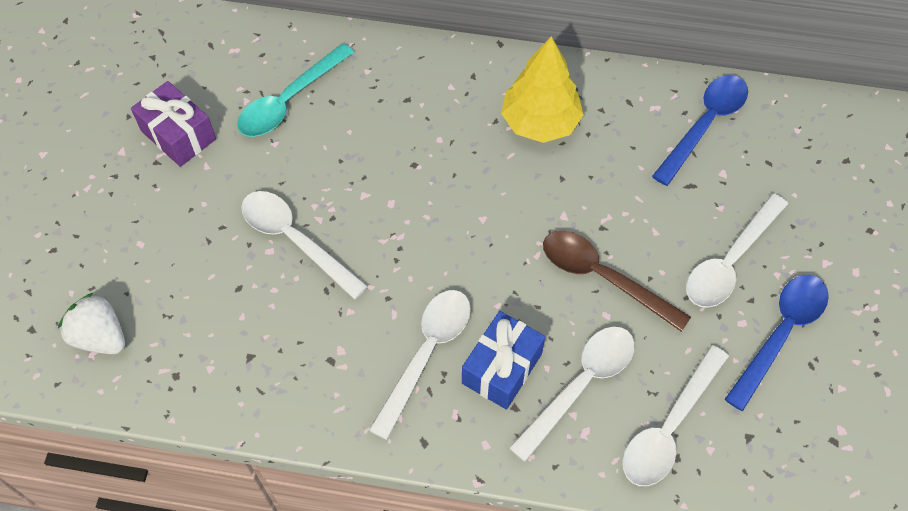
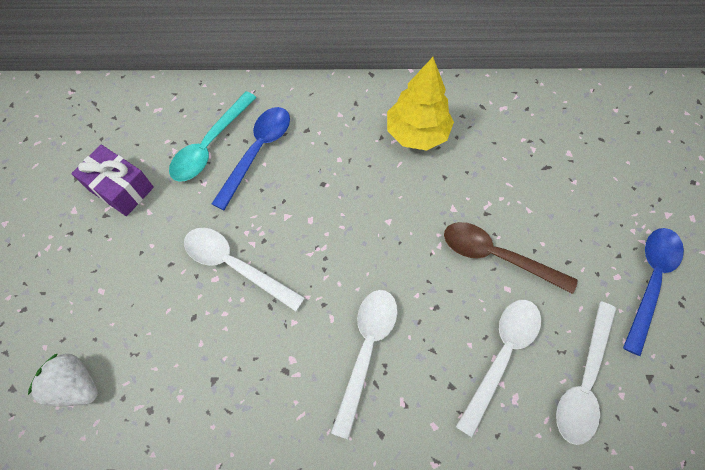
camera: 10 degrees left, 5 degrees up
blue gift [462,311,545,410] -> none
blue spoon [652,75,748,186] -> blue spoon moved to [211,107,290,210]
white spoon [686,193,788,308] -> none

